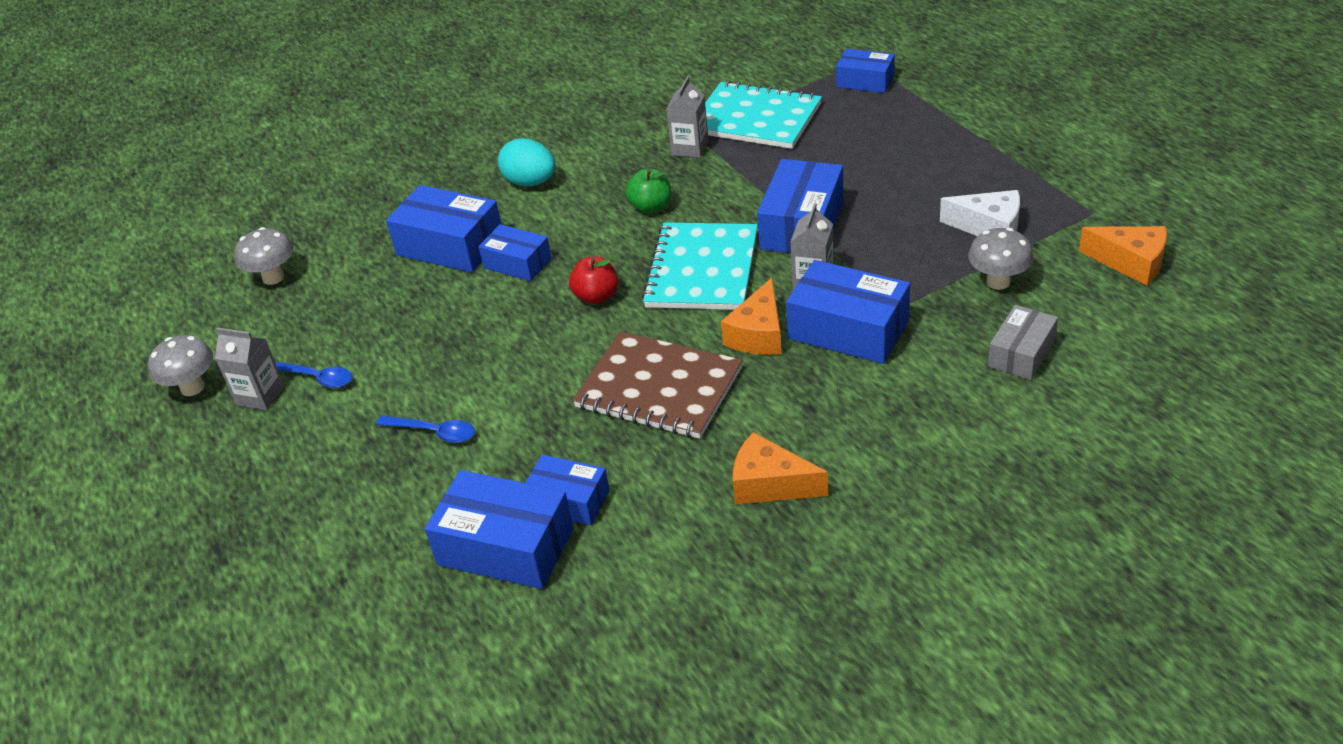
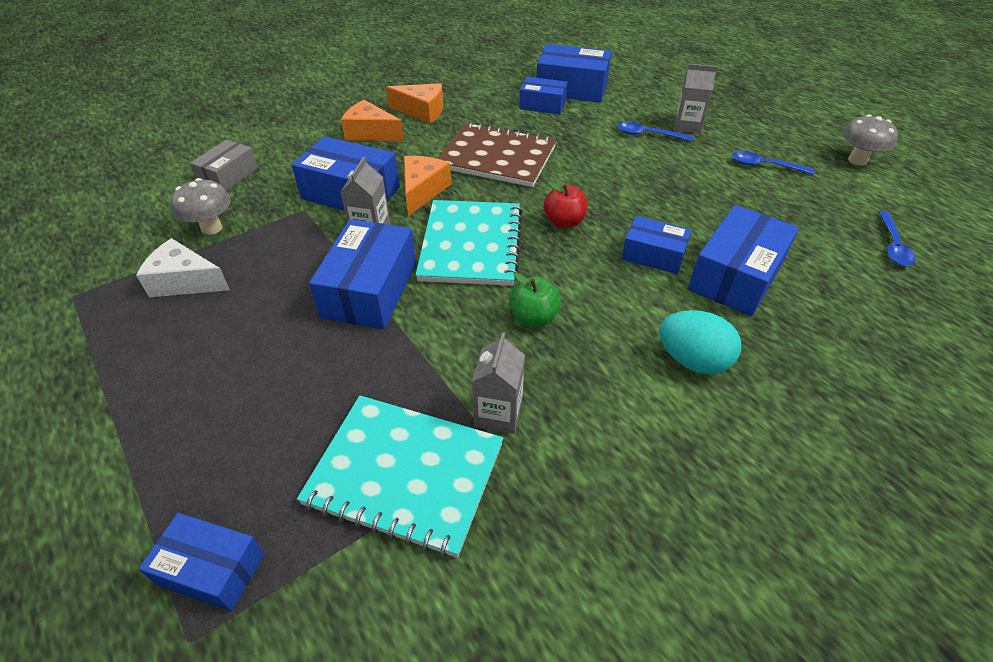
camera: 170 degrees right, 5 degrees up
grey carton [215,328,285,410] -> grey carton moved to [675,64,717,134]
grey mushroom [235,227,293,285] -> blue spoon [879,211,916,266]
blue box [386,185,501,273] -> blue box turned 75 degrees counterclockwise [688,205,799,317]
orange cheese [1079,226,1167,286] -> orange cheese moved to [341,100,404,141]

